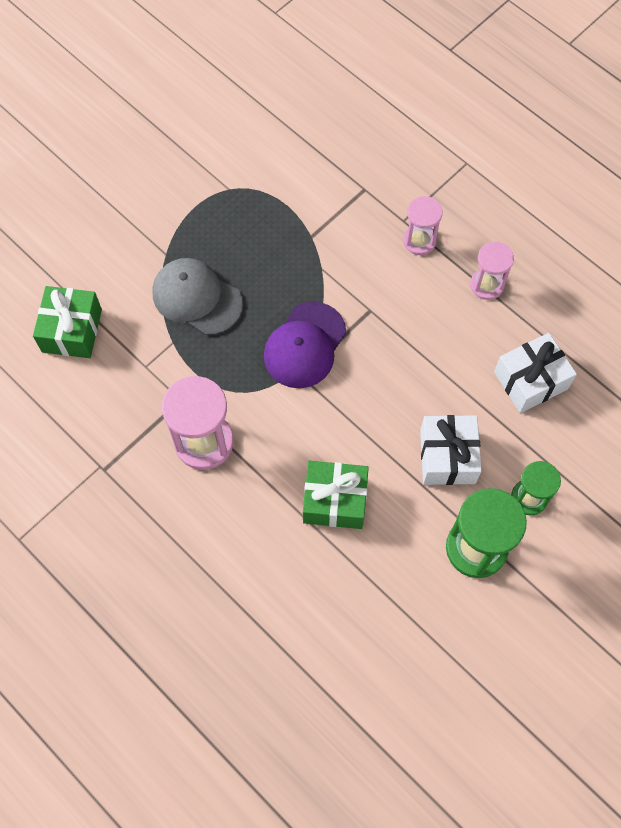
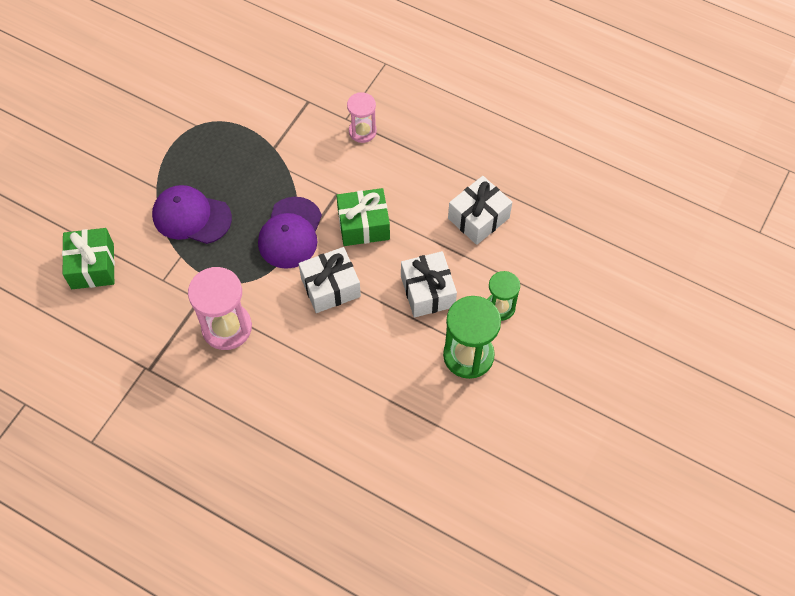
camera: 15 degrees left, 5 degrees down
grey cap [153,258,243,335] -> purple cap [152,185,232,244]
green gift [303,461,369,529] -> green gift moved to [336,188,390,246]
pink hourglass [470,242,514,300] -> none
none -> white gift [299,247,361,313]

